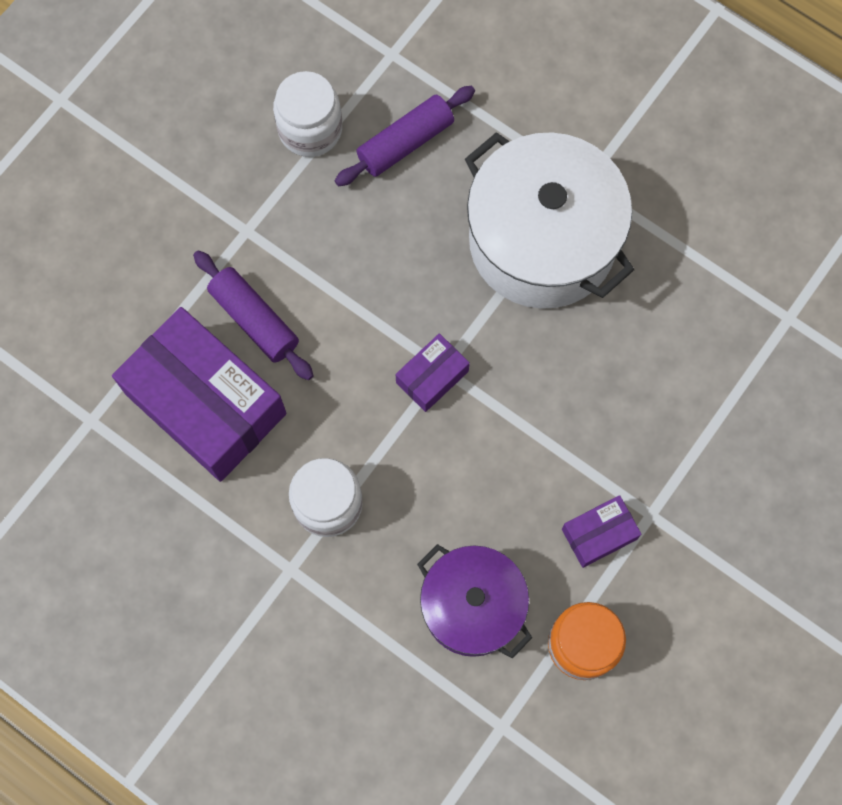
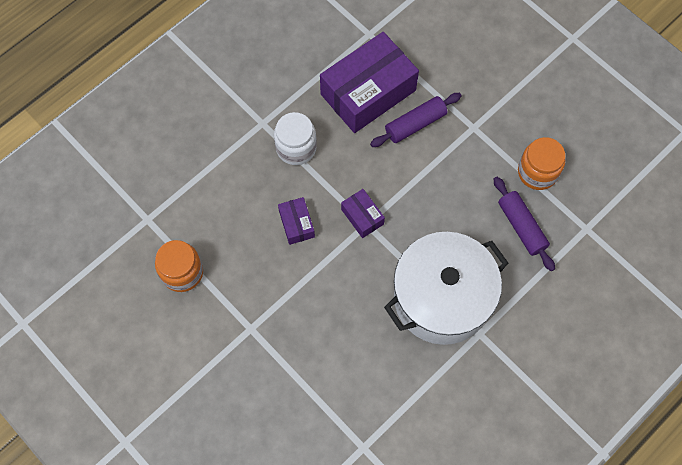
camera: 100 degrees right, 5 degrees down
white jar [273,71,342,157] -> orange jar [518,137,565,190]
purple pot [417,544,532,658] -> none
purple box [562,495,642,568] -> purple box moved to [278,197,315,245]

